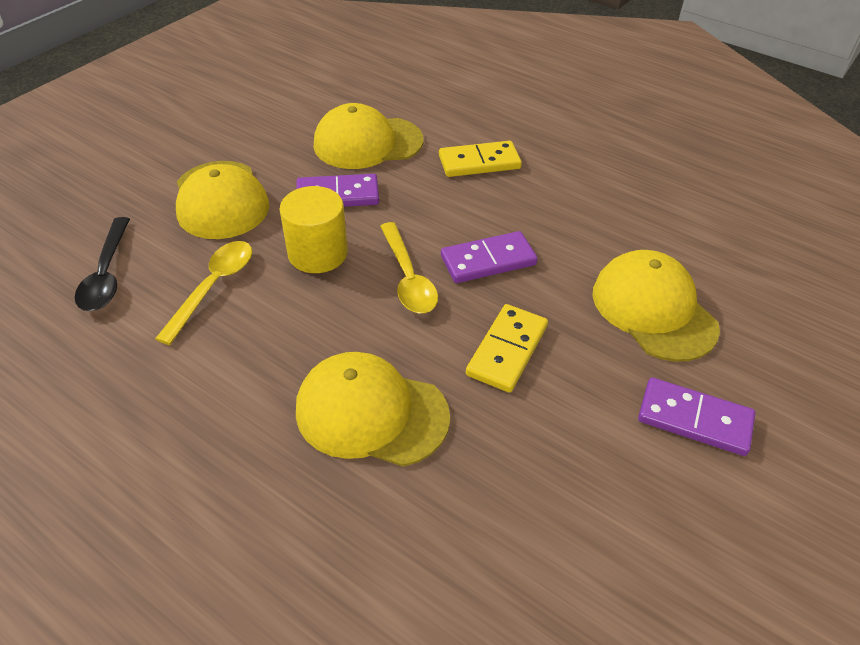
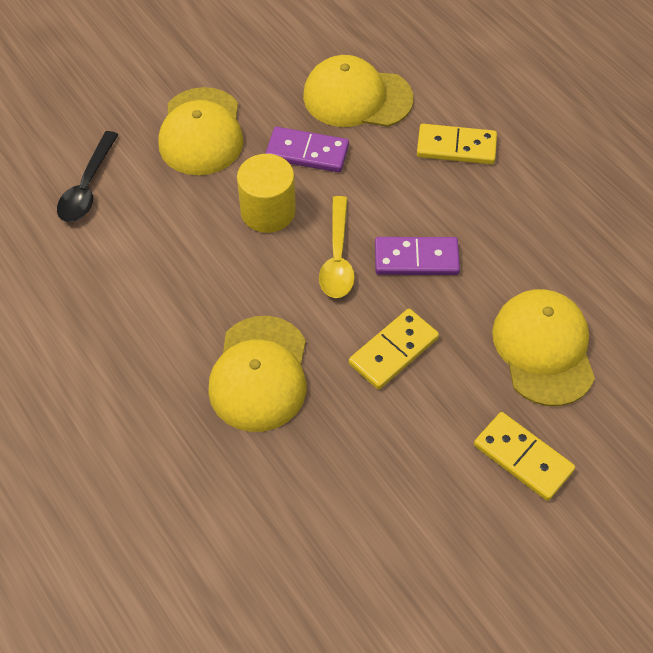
camera: 20 degrees right, 10 degrees up
yellow spoon [155,241,252,345] -> none
yellow cap [296,352,450,466] -> yellow cap turned 120 degrees counterclockwise [208,316,306,432]
purple domino [638,377,756,456] -> yellow domino [474,412,575,501]

